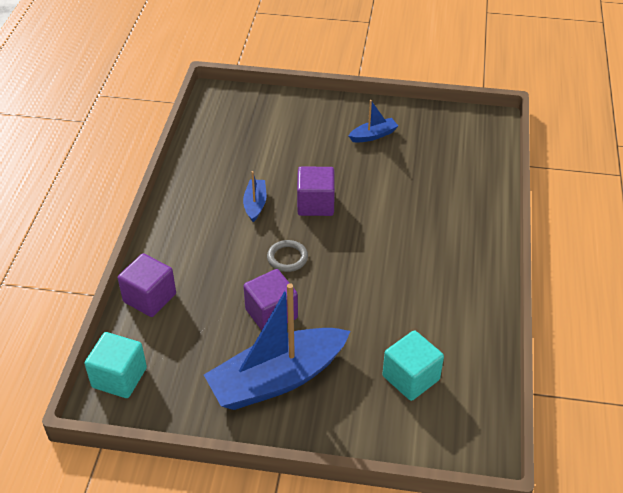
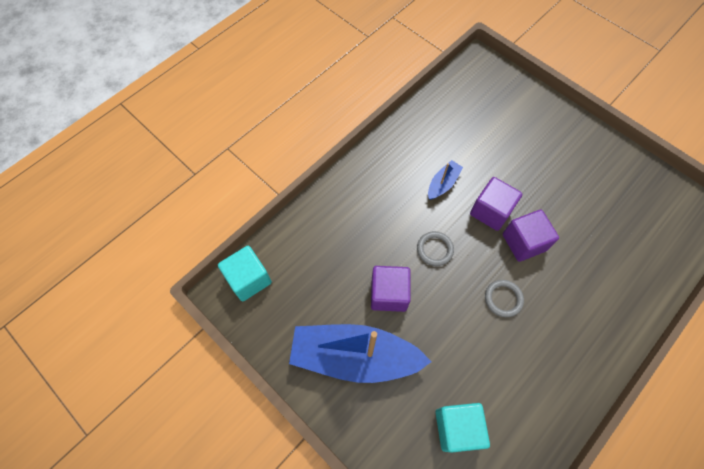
camera: 35 degrees right, 20 degrees up
purple cube [118,253,176,317] -> purple cube moved to [503,209,559,262]
blue boat [349,100,398,143] -> none
none -> grey ring [485,280,524,317]

